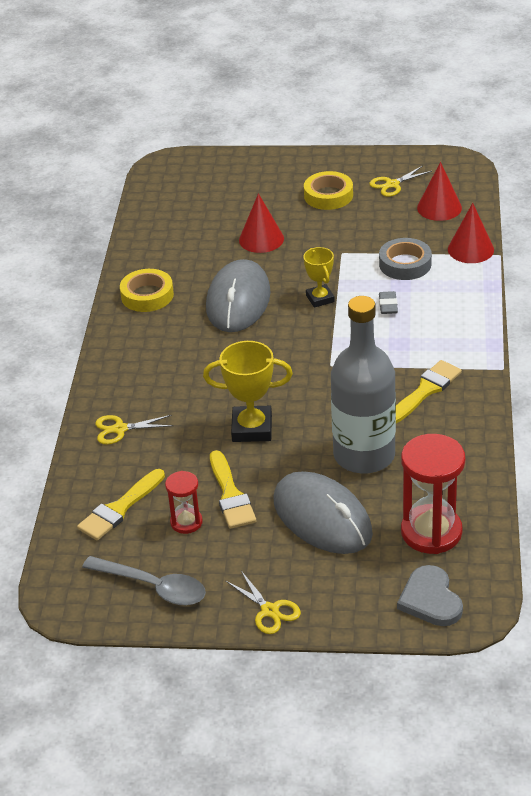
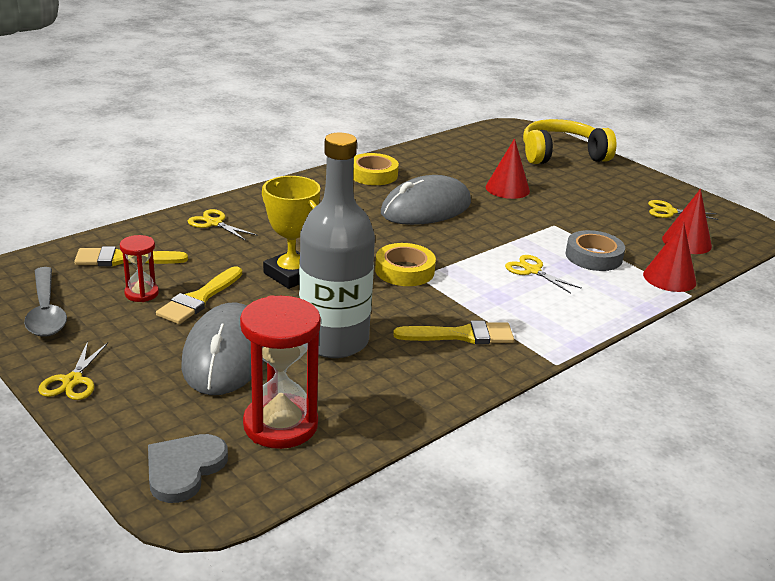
camera: 40 degrees right, 10 degrees down
yellow trophy [303,247,335,308] -> none
yellow tape [304,171,353,210] -> yellow tape moved to [375,243,436,286]
grey eraser [379,291,398,314] -> yellow scissors [505,255,582,293]
none -> yellow headphones [523,119,616,164]

